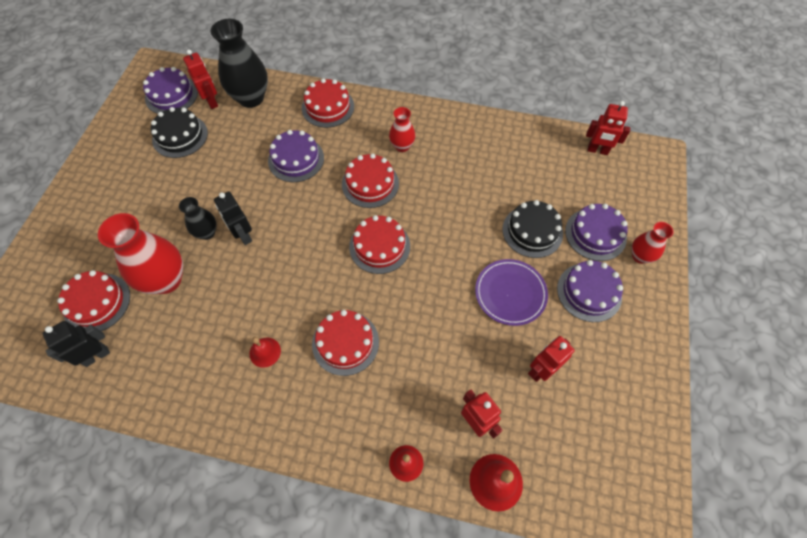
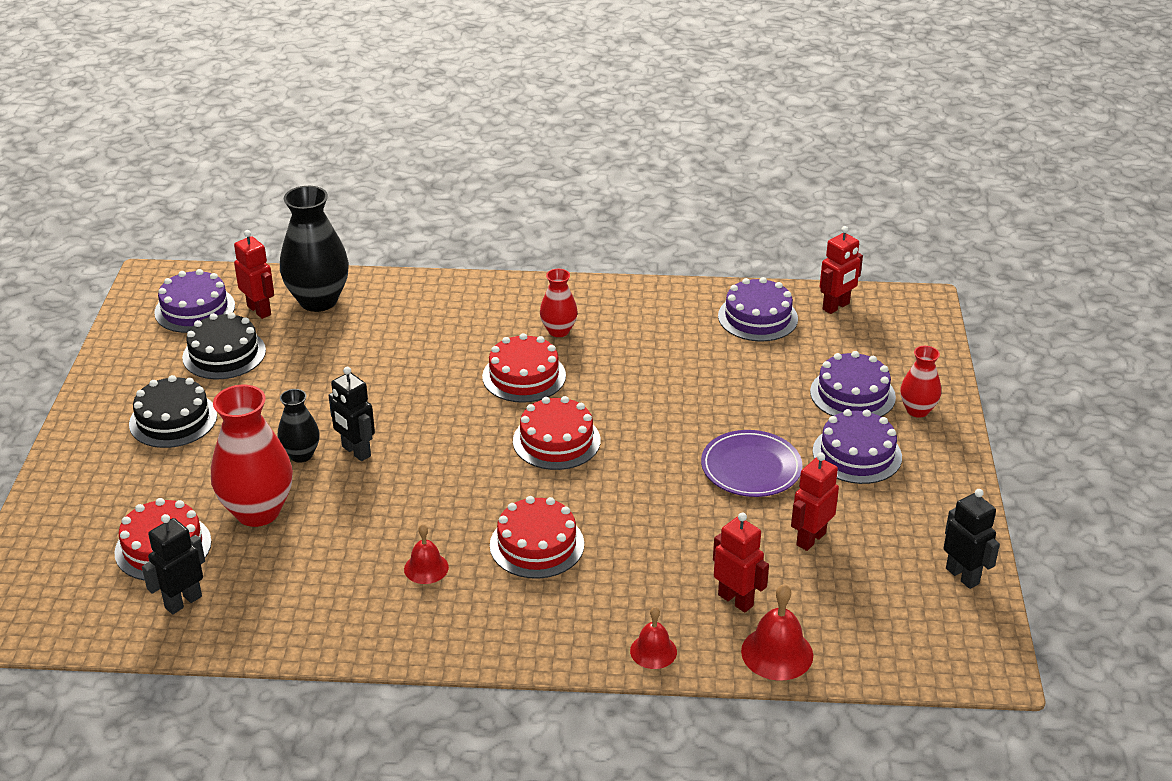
camera: 10 degrees left, 25 degrees down
purple cake [268,130,324,182] -> purple cake moved to [718,277,798,342]
red cake [302,78,354,128] -> none
black cake [502,200,563,258] -> black cake moved to [129,375,217,448]
red robot [586,101,630,155] -> red robot turned 45 degrees counterclockwise [820,226,863,314]
none -> black robot [944,489,1000,589]

